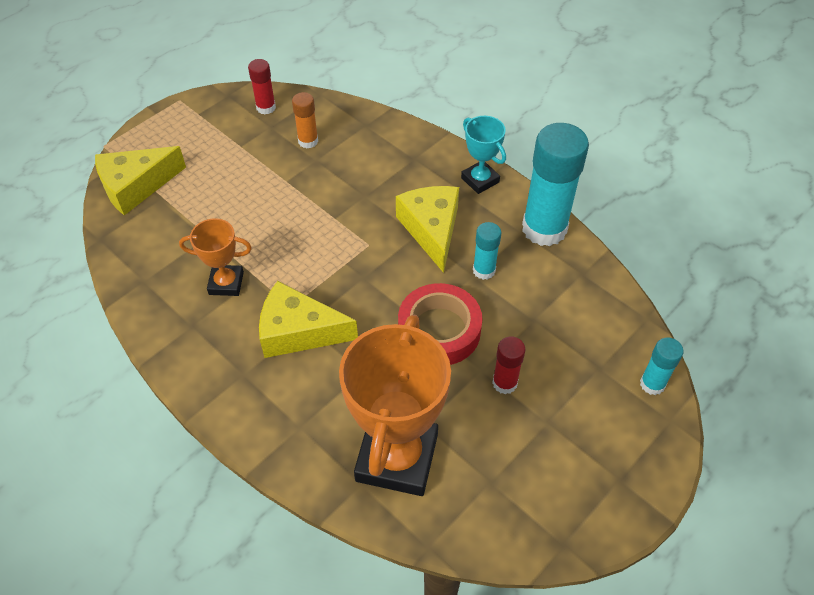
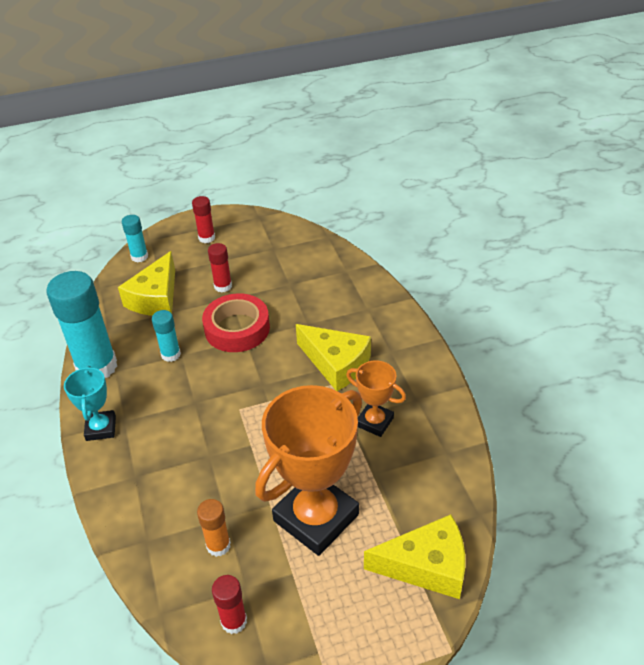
camera: 150 degrees left, 10 degrees down
orange trophy [339,314,451,496] -> orange trophy moved to [255,385,362,556]
yellow cheese [396,186,459,273] -> yellow cheese moved to [118,251,175,316]
none -> red glue stick [192,196,215,243]

